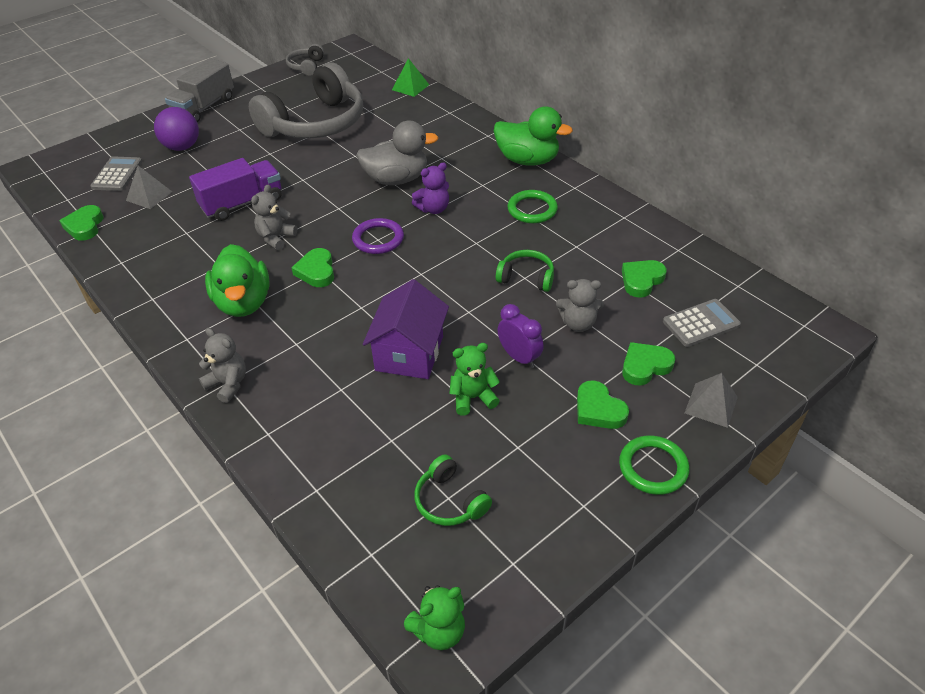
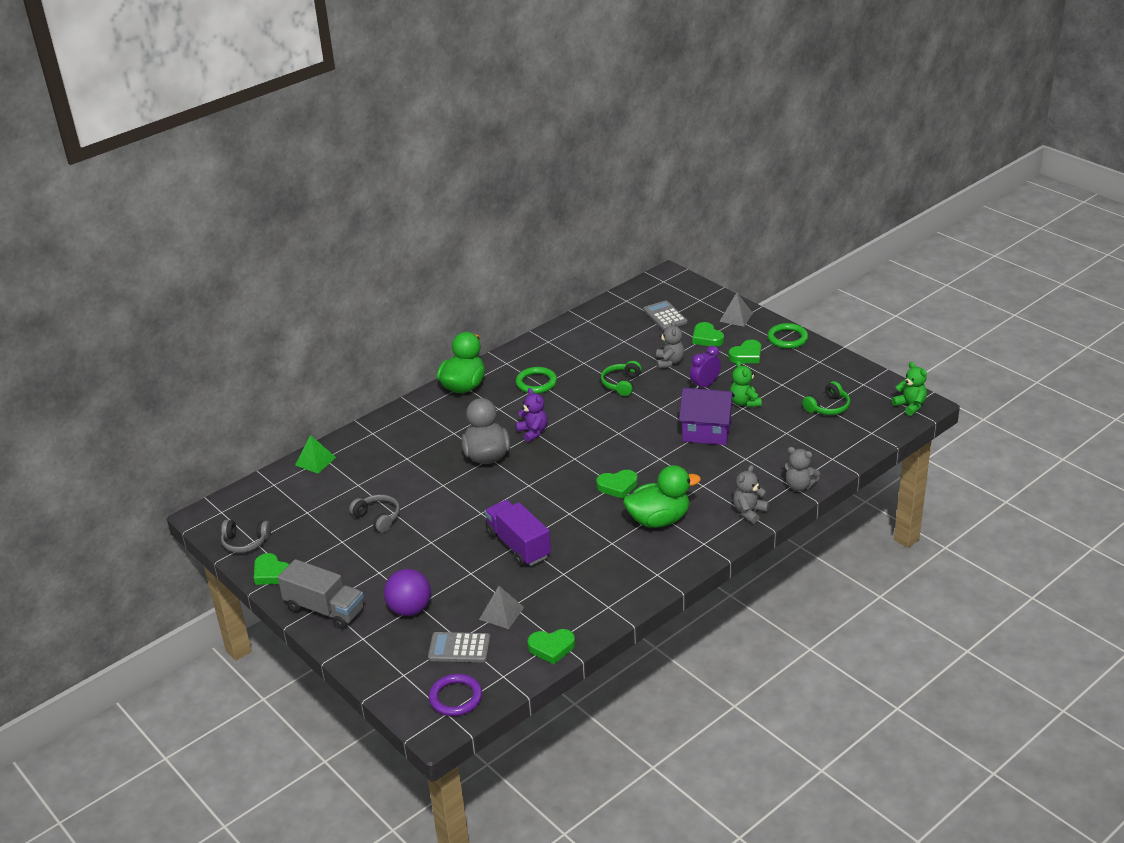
camera: 90 degrees left, 10 degrees down
grey headphones [249,62,363,139] -> grey headphones [349,495,400,533], size x0.43
grey teddy bear [251,185,297,250] -> grey teddy bear moved to [784,447,820,491]
purple ring [352,218,404,254] -> purple ring moved to [429,674,482,716]
green heart [622,260,667,298] -> green heart moved to [254,553,290,585]

